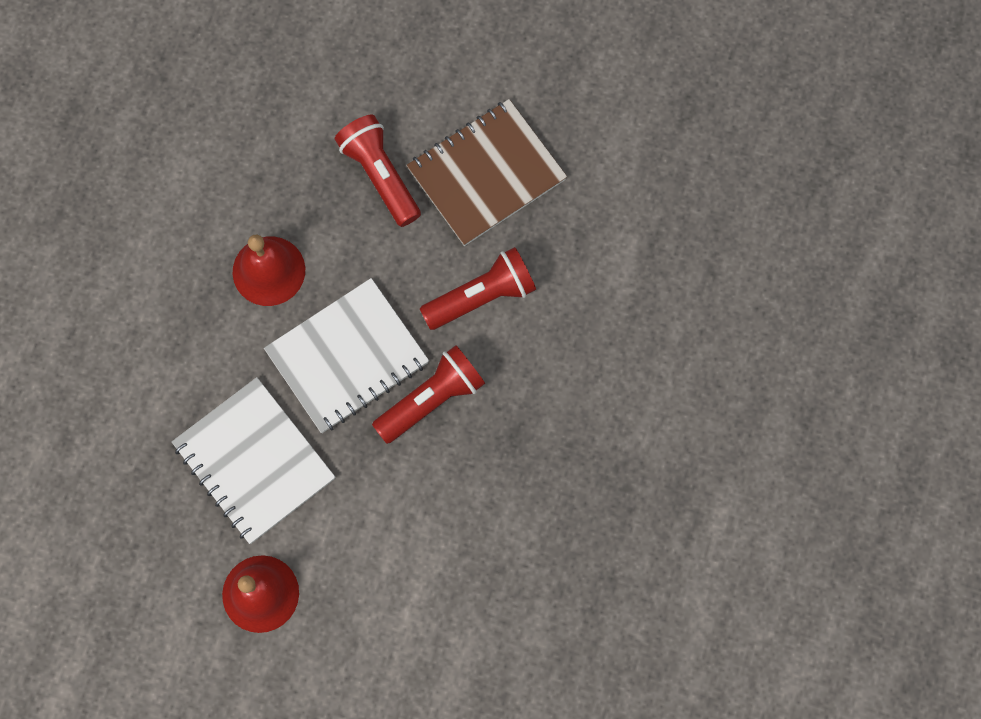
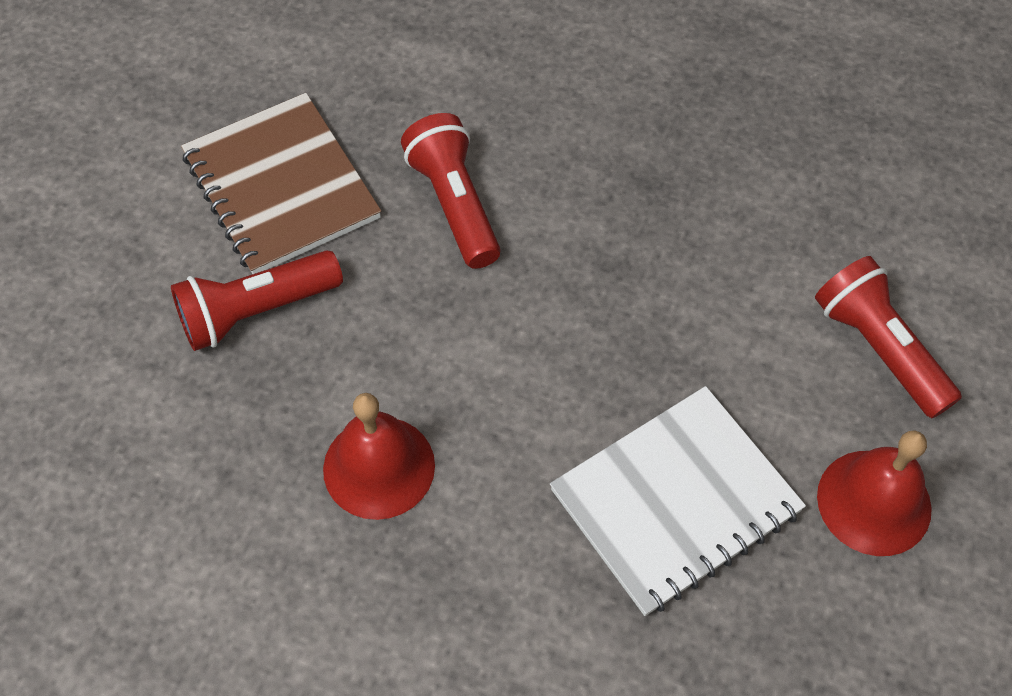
camera: 85 degrees left, 15 degrees down
white notebook [264,278,429,433] -> none
red flashlight [372,345,485,444] -> red flashlight moved to [815,256,962,418]

